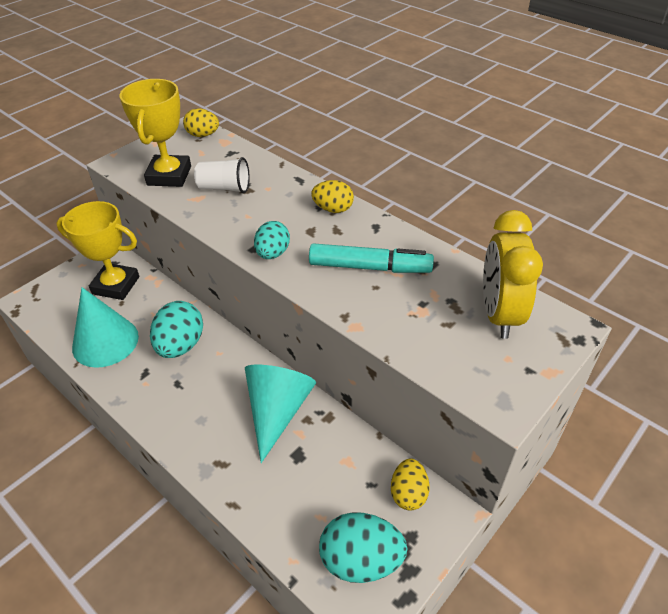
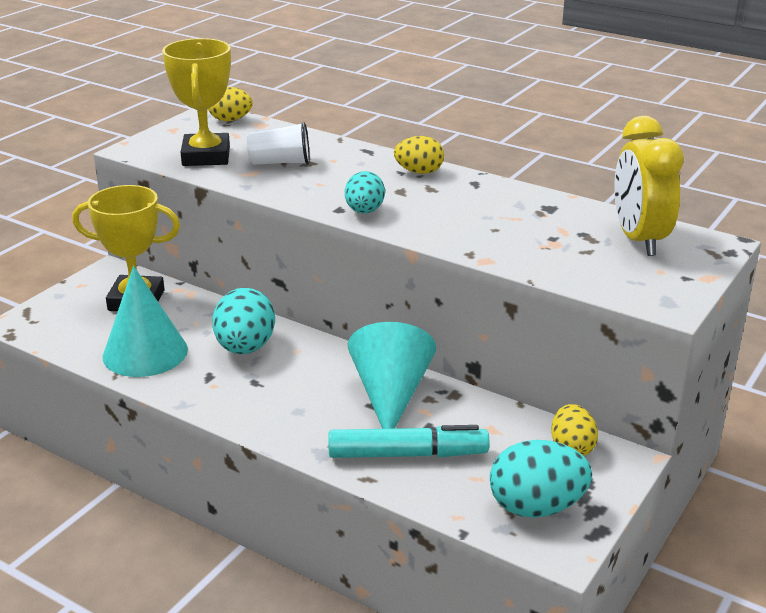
camera: 10 degrees left, 15 degrees down
turquoise marker [309,243,434,273] -> turquoise marker moved to [328,425,489,458]

